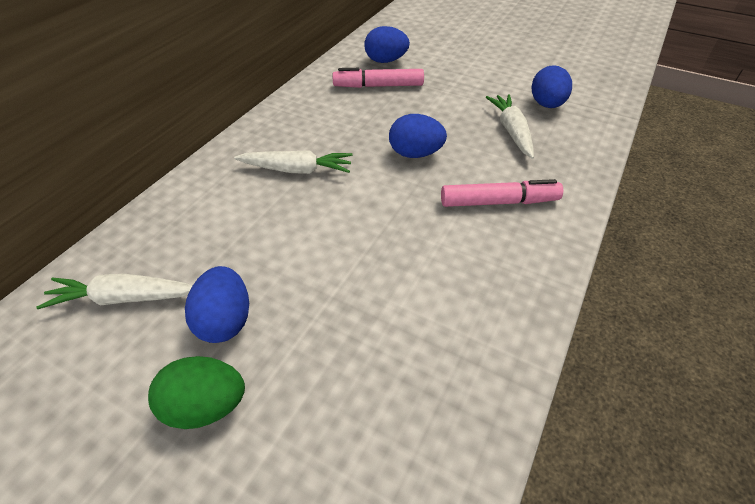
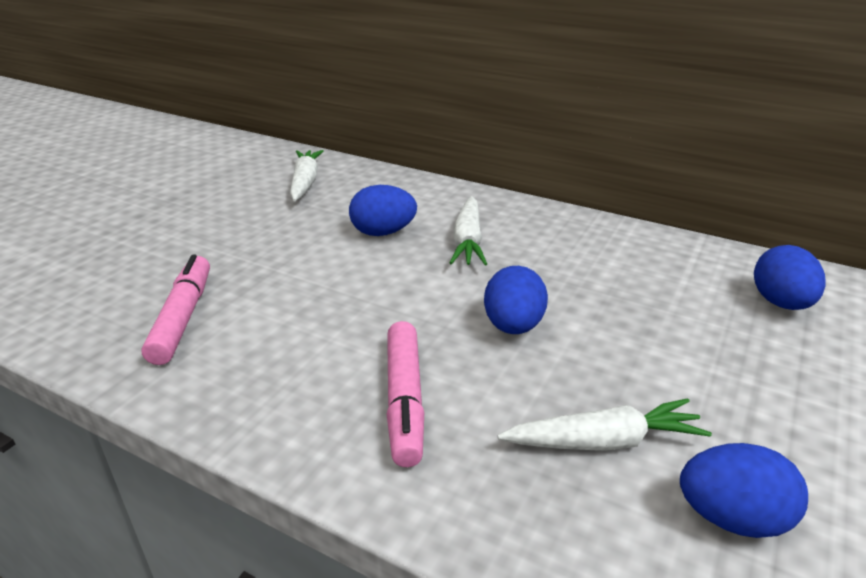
camera: 90 degrees right, 15 degrees down
green egg [148,356,245,429] -> none
blue egg [185,266,249,343] -> blue egg moved to [349,185,417,236]
pink marker [332,68,424,88] -> pink marker moved to [141,255,210,365]

